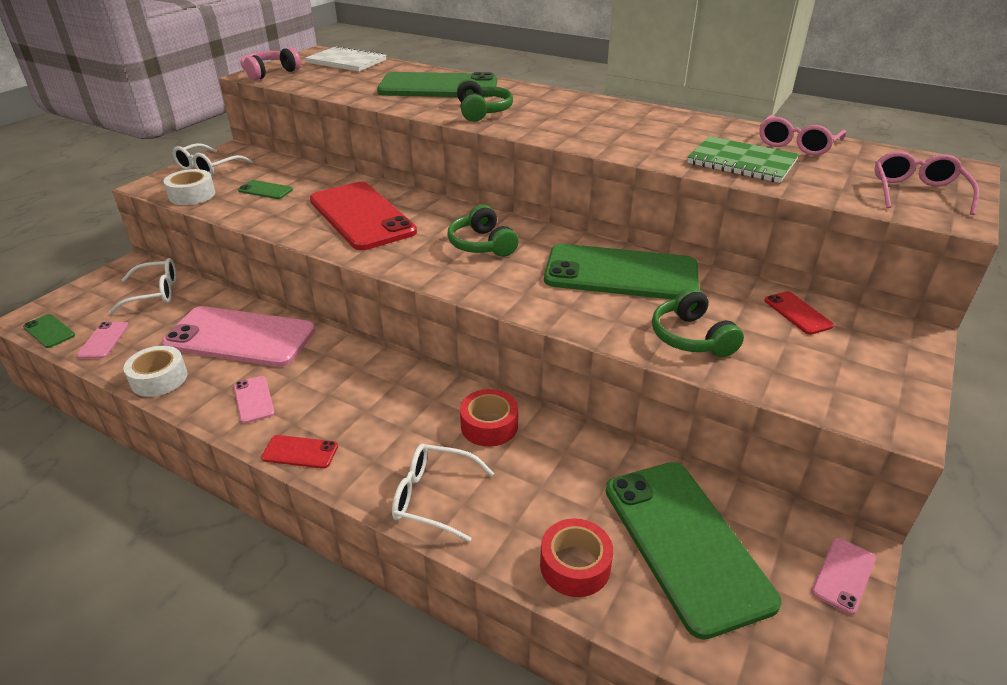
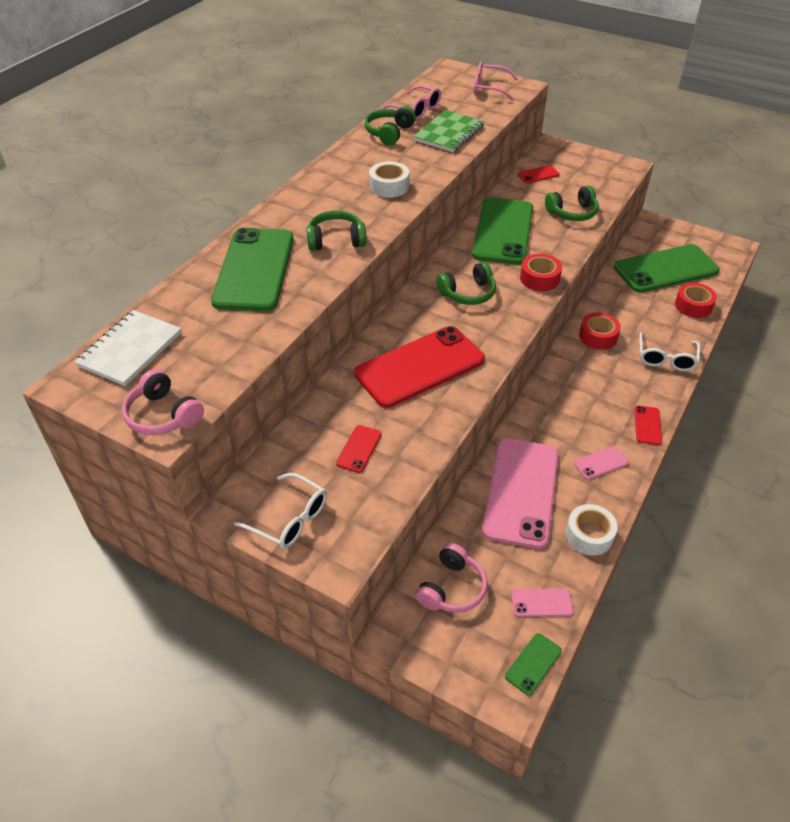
camera: 90 degrees left, 10 degrees up
white glasses [109,258,177,314] -> pink headphones [415,543,488,613]
white tape [163,169,215,205] -> white tape moved to [369,161,409,198]
green phone [238,180,293,199] -> red phone [336,425,382,473]
pink phone [812,538,876,615] -> none
none -> green headphones [365,106,416,145]
none -> red tape [520,254,562,291]

